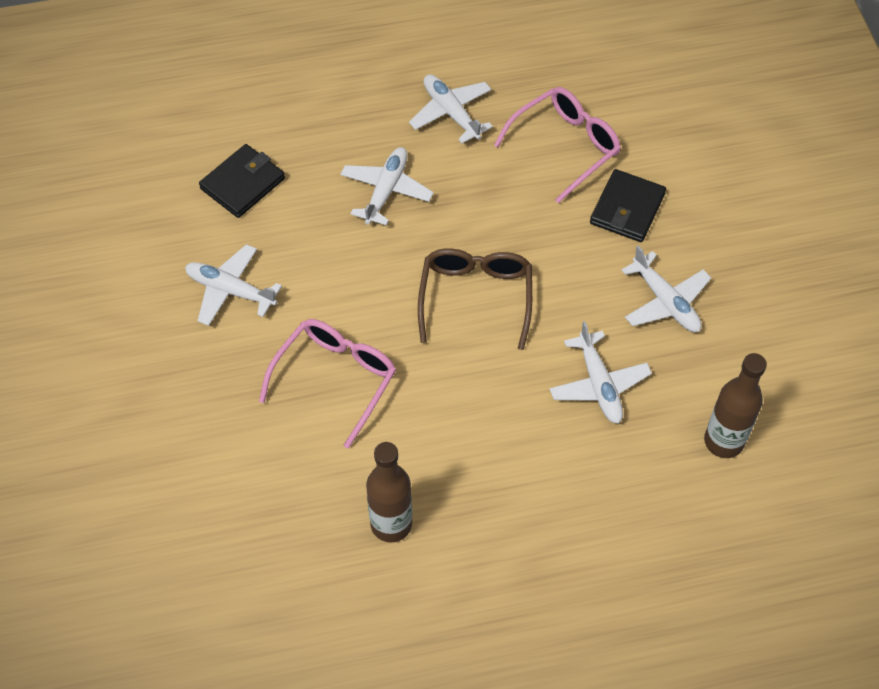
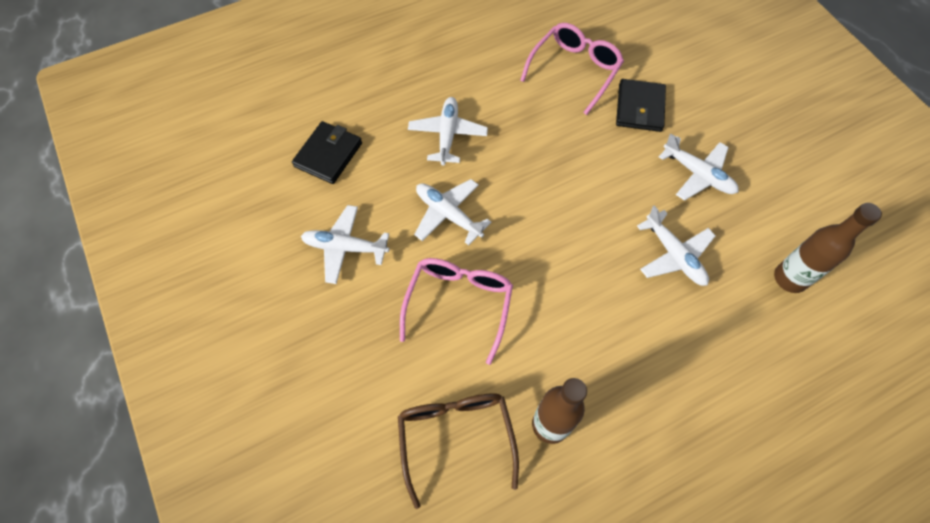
camera: 15 degrees left, 5 degrees up
white plane [409,74,493,143] -> white plane moved to [414,179,491,245]
brown glasses [418,248,532,350] -> brown glasses moved to [398,393,519,509]

